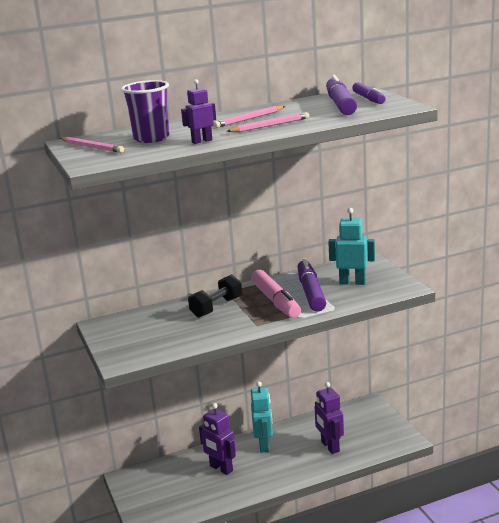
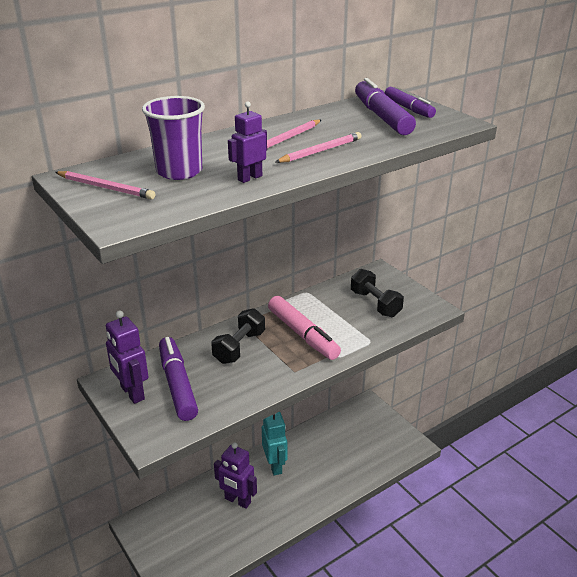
camera: 15 degrees left, 10 degrees up
purple marker [297,259,326,312] -> purple marker moved to [159,337,198,421]
purple robot [315,382,344,454] -> purple robot moved to [106,310,149,404]
turquoise robot [328,208,375,285] -> black dumbbell [351,269,404,317]

